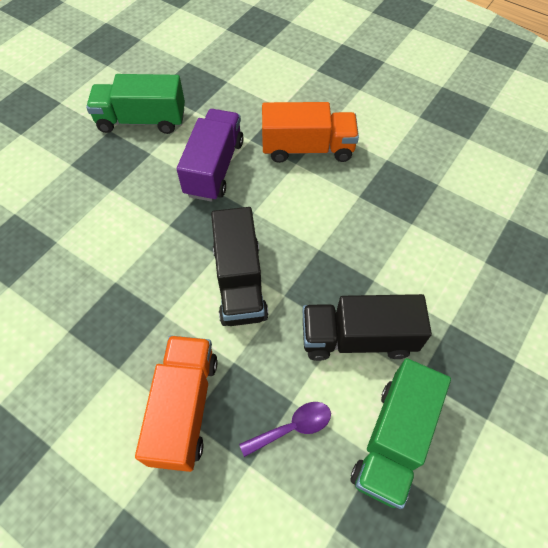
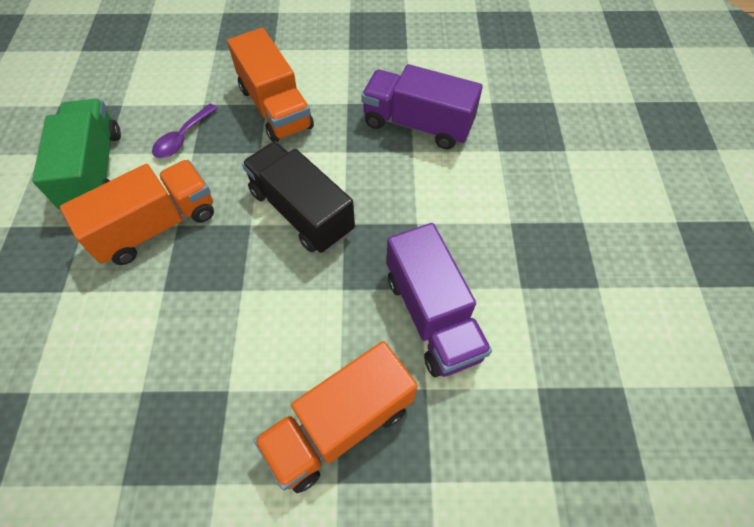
camera: 145 degrees right, 0 degrees up
green truck [86,74,185,134] -> none
black truck [302,294,432,361] -> orange truck [60,160,214,265]
none -> purple truck [361,64,483,149]

